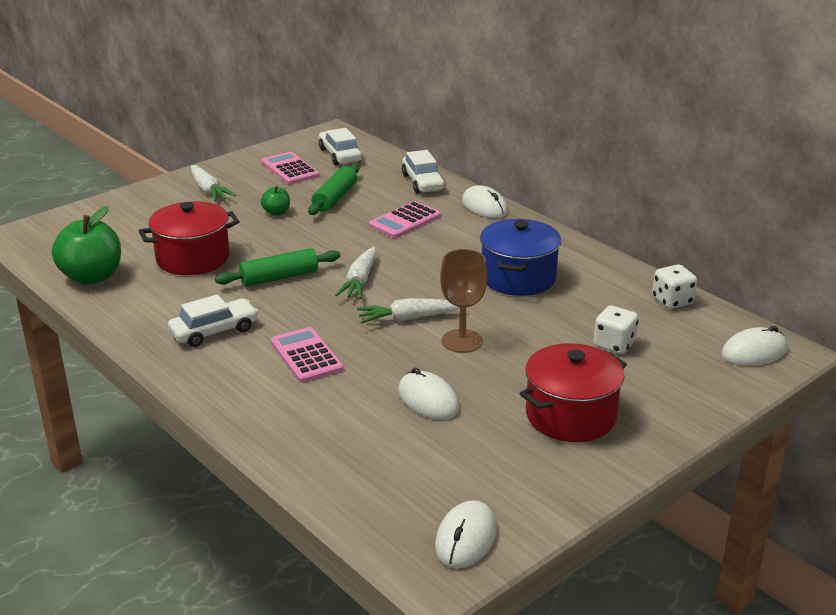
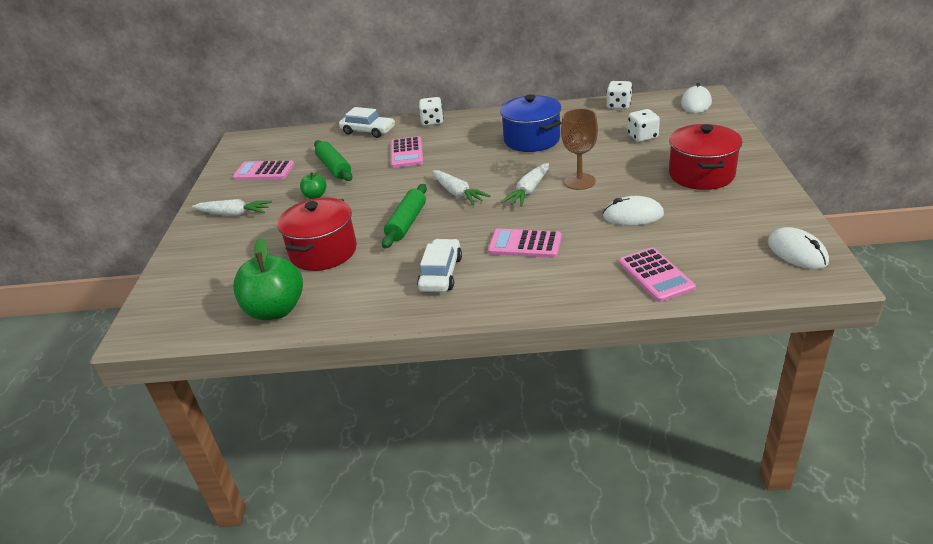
camera: 45 degrees left, 5 degrees up
white car [319,128,362,165] -> none
white mouse [462,185,508,218] -> white dice [419,97,444,126]
none -> pink calculator [619,248,696,302]

